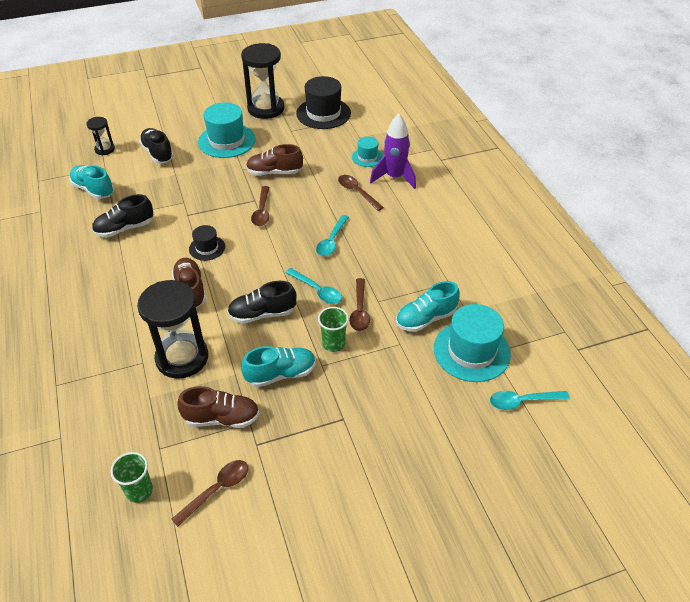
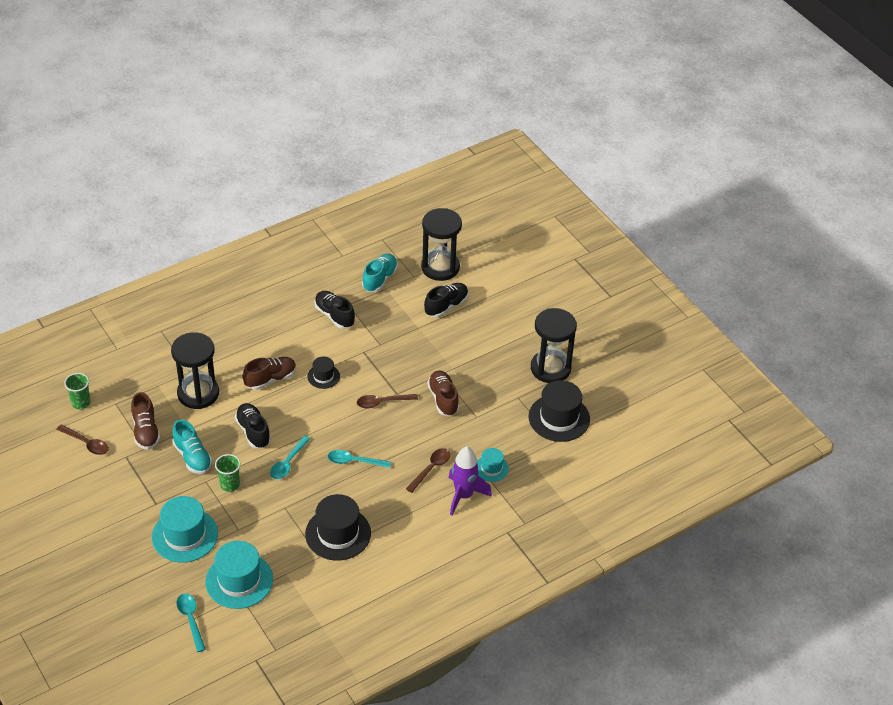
camera: 75 degrees right, 0 degrees up
black hourglass [86,117,115,155] -> black hourglass [421,208,462,281], size x2.02
turquoise hat [198,102,255,158] -> turquoise hat moved to [152,496,218,562]
brown spoon [349,278,370,331] -> none
turquoise shoe [396,281,460,332] -> none
none -> black hat [305,494,371,561]

